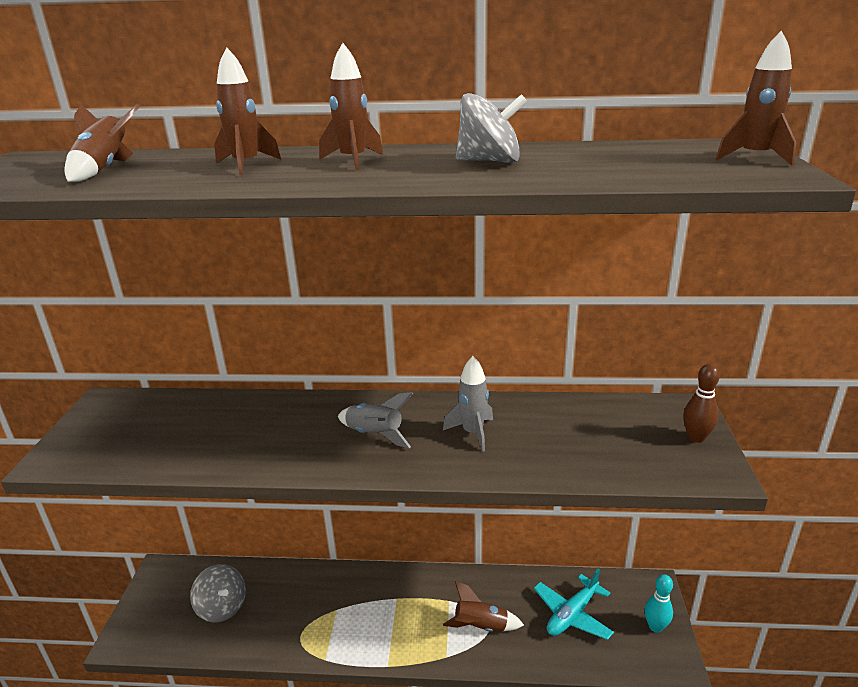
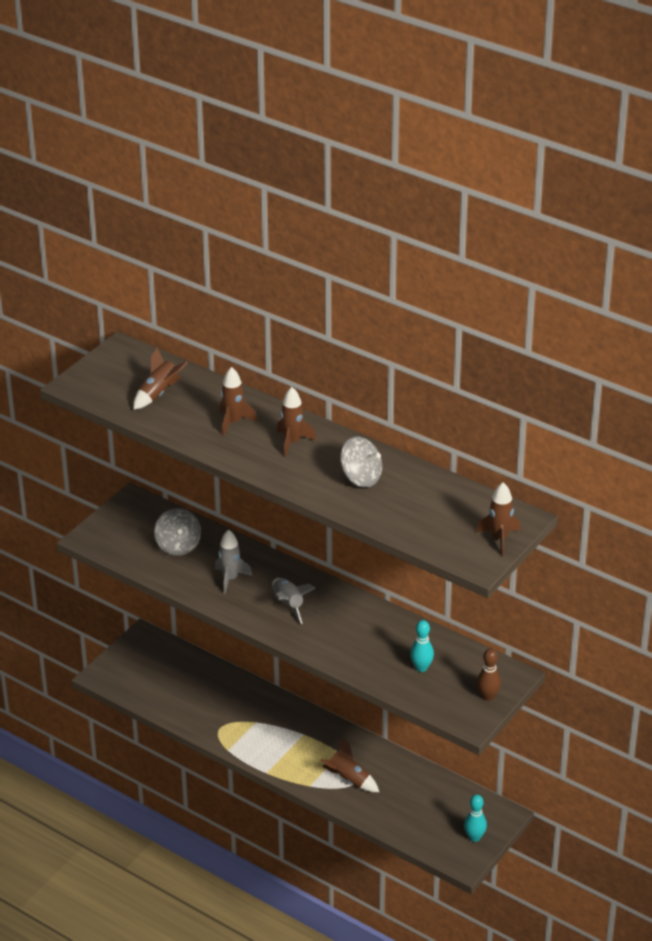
camera: 30 degrees right, 10 degrees up
grey spinning top [190,564,246,623] -> grey spinning top moved to [154,508,201,556]
grey rocket [443,356,493,452] -> grey rocket moved to [215,529,252,594]
turquoise plane [534,568,614,640] -> none
none -> turquoise bowling pin [410,620,434,672]

